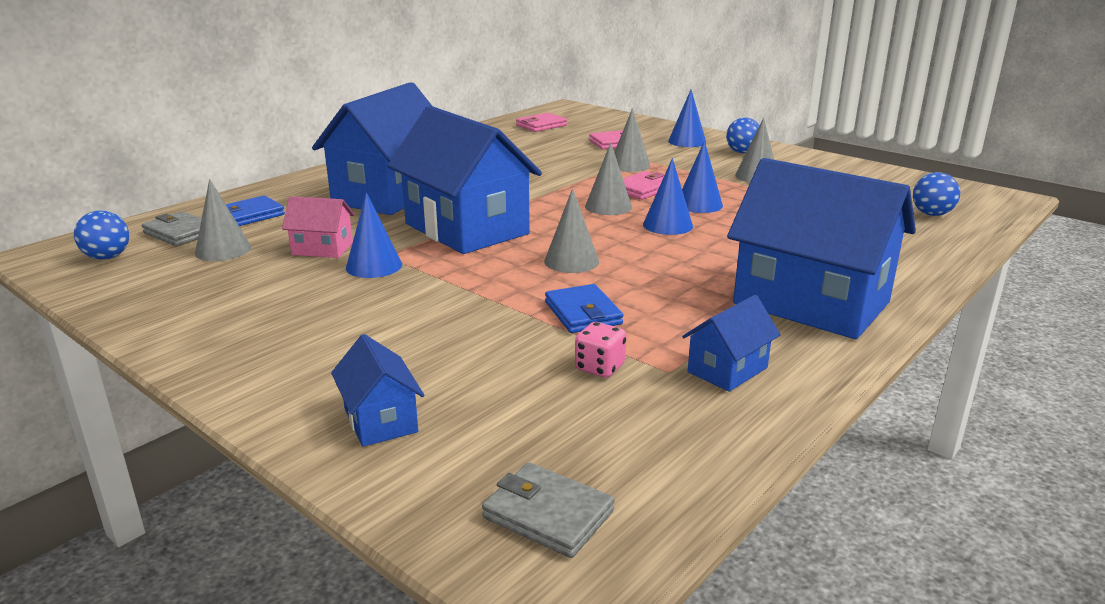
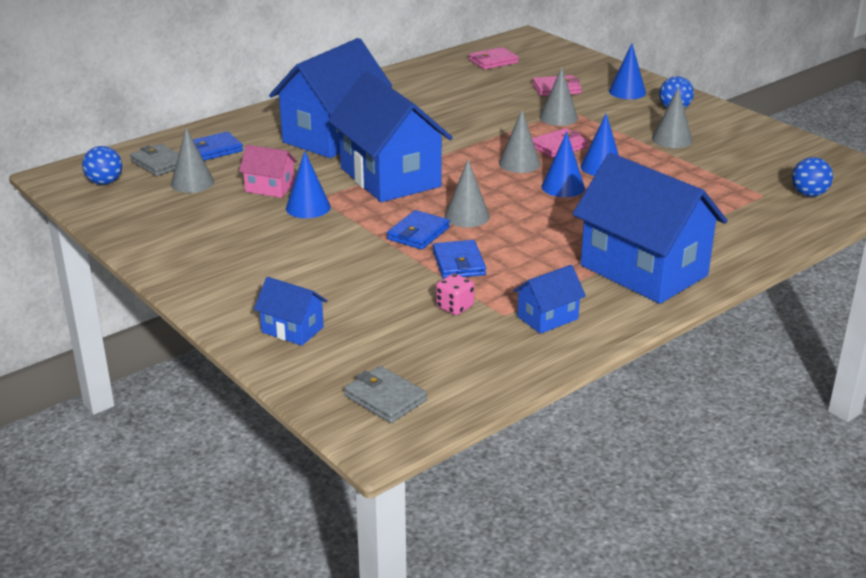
camera: 10 degrees right, 5 degrees up
blue house [331,334,424,447] -> blue house turned 45 degrees counterclockwise [254,277,328,346]
none -> blue wallet [387,210,450,250]

